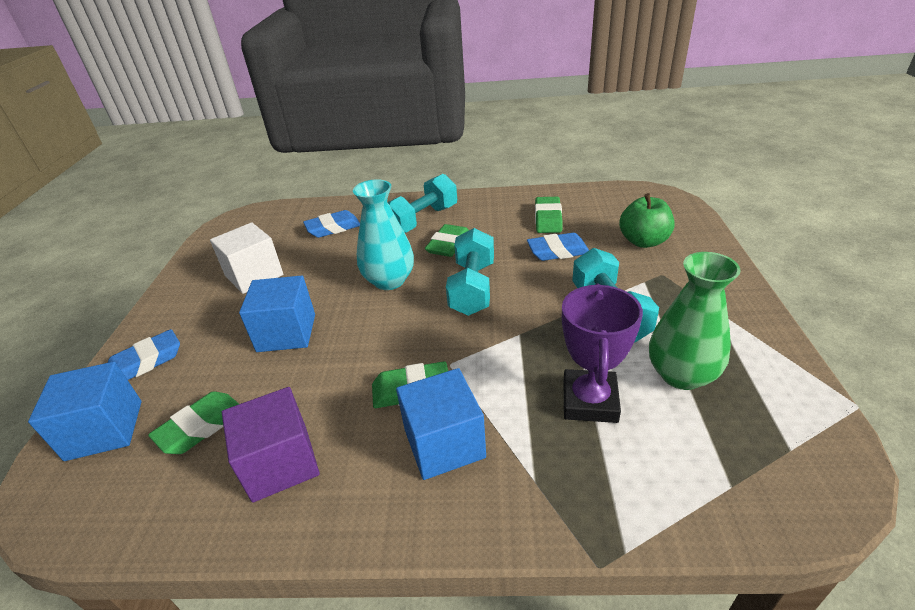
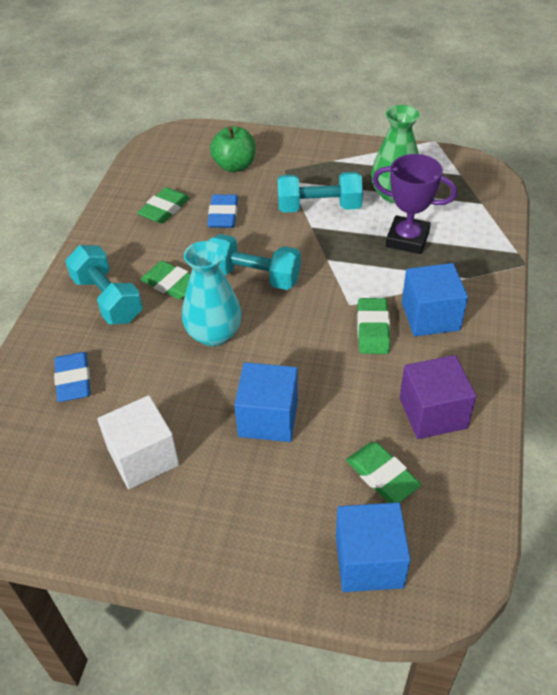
camera: 80 degrees left, 10 degrees up
blue eraser [108,329,180,380] -> none
green eraser [535,197,562,233] -> green eraser turned 75 degrees counterclockwise [137,187,190,224]

